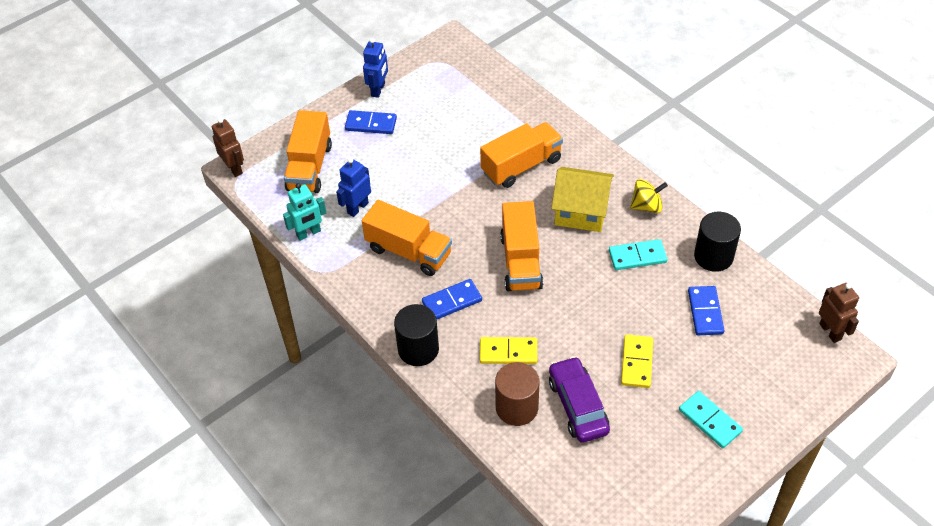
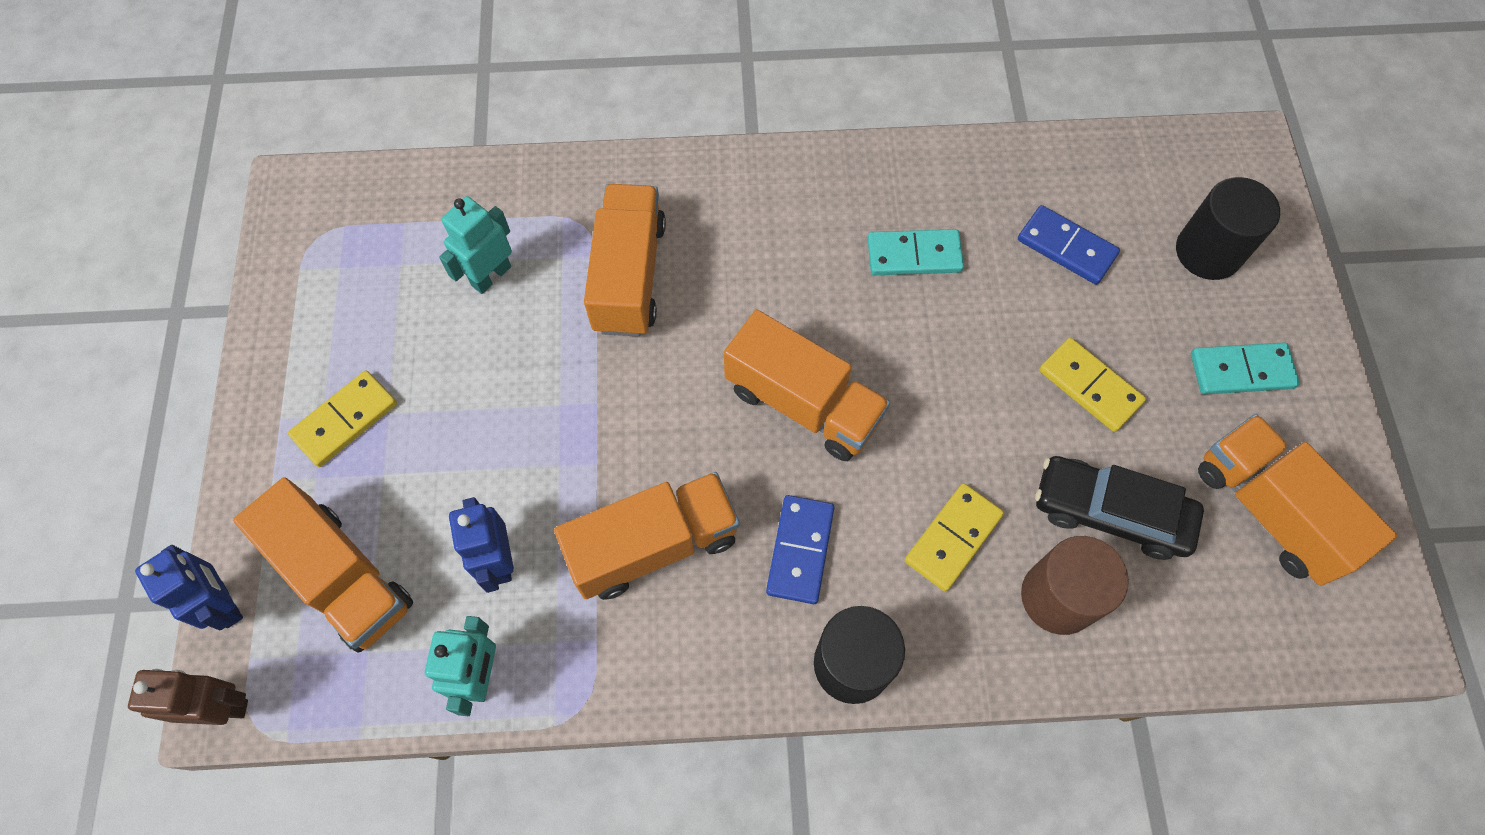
camera: 55 degrees left, 15 degrees up
blue domino [345,110,397,134] -> yellow domino [288,371,397,467]
blue robot [363,38,388,98] -> blue robot moved to [135,545,243,630]
purple car [549,356,610,443] -> black car [1035,456,1204,560]
yellow house [551,167,614,232] -> none
turquoise domino [609,239,667,270] -> turquoise domino turned 60 degrees clockwise [867,229,964,275]
yellow spinning top [630,179,668,213] -> none
black cylinder [694,212,741,272] -> black cylinder moved to [1176,177,1280,280]
brown robot [819,283,859,343] -> none
none -> turquoise robot [439,196,512,294]
none -> orange truck [1198,414,1397,586]

